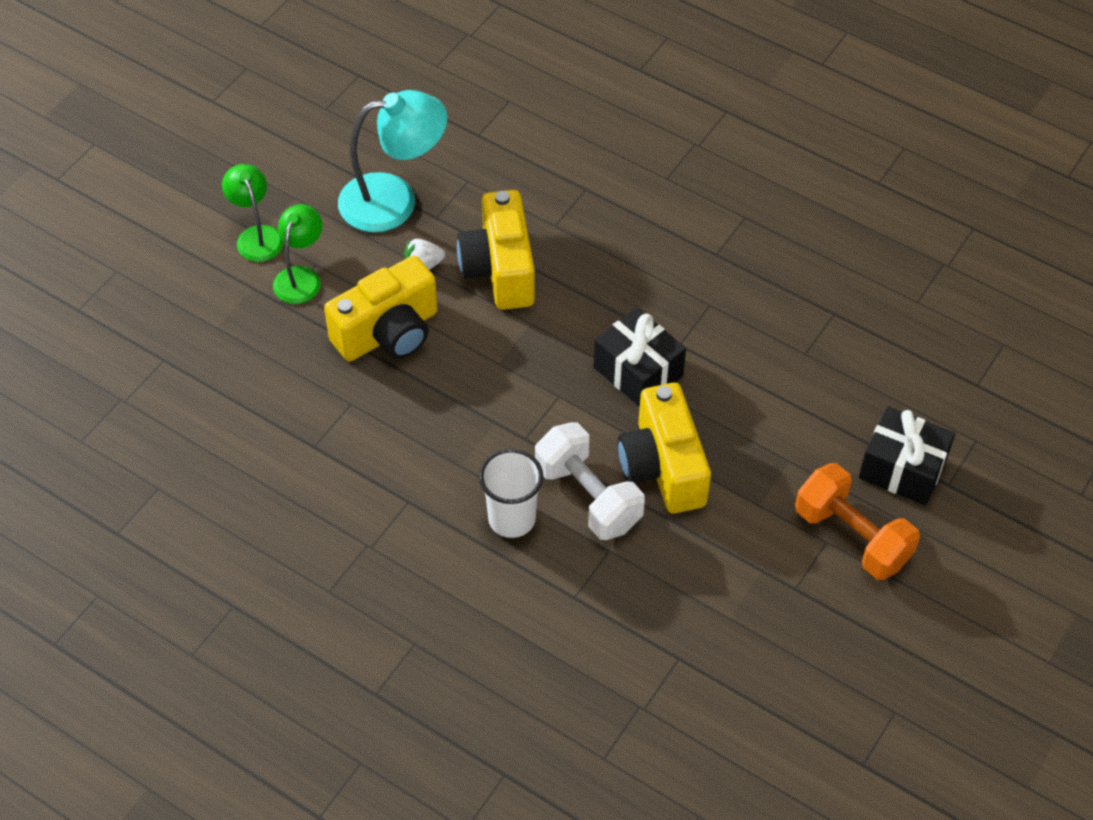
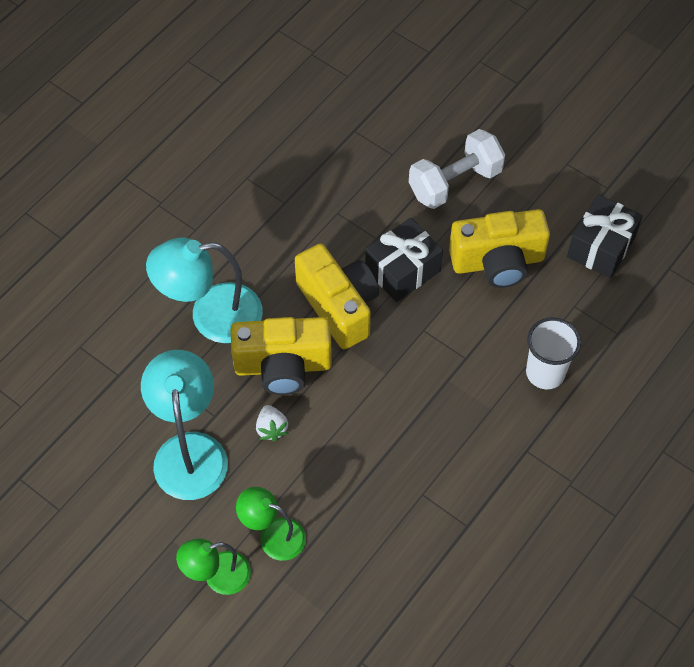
camera: 85 degrees left, 5 degrees up
yellow camera [324,256,437,361] -> yellow camera moved to [295,244,379,349]
white dumbbell [535,422,645,540] -> white dumbbell moved to [409,129,505,209]
orange dumbbell [795,463,920,580] -> none
black gift [858,406,955,505] -> black gift moved to [567,194,643,278]
none -> turquoise lamp [146,238,263,343]

